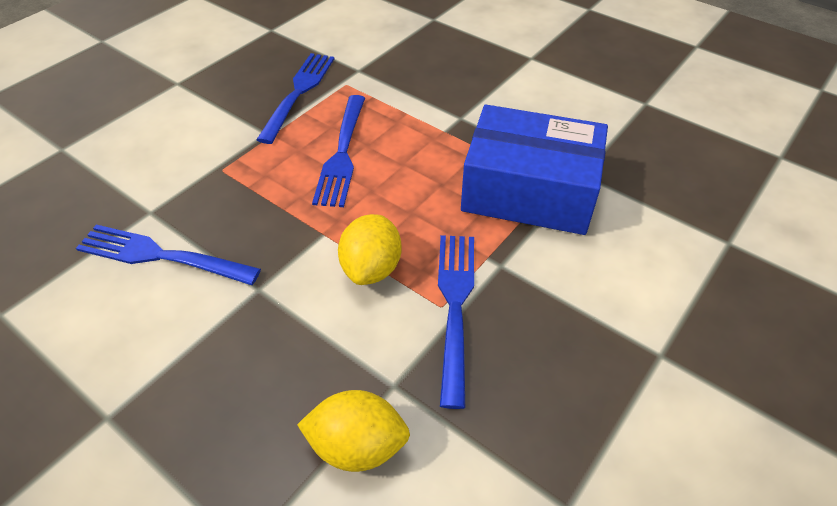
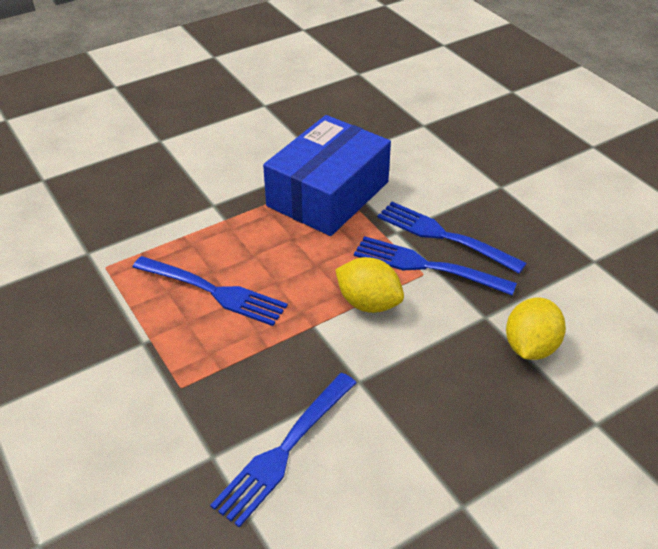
camera: 70 degrees left, 5 degrees down
blue fork [256,53,335,144] -> blue fork moved to [377,202,527,274]

